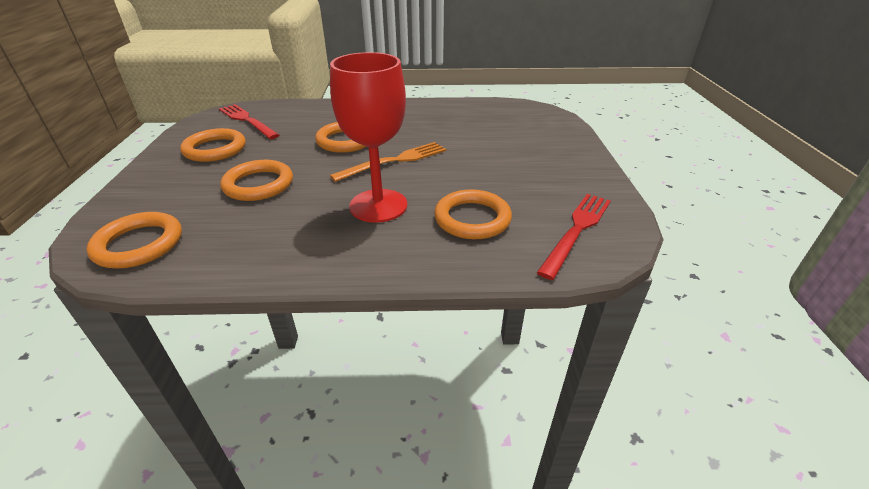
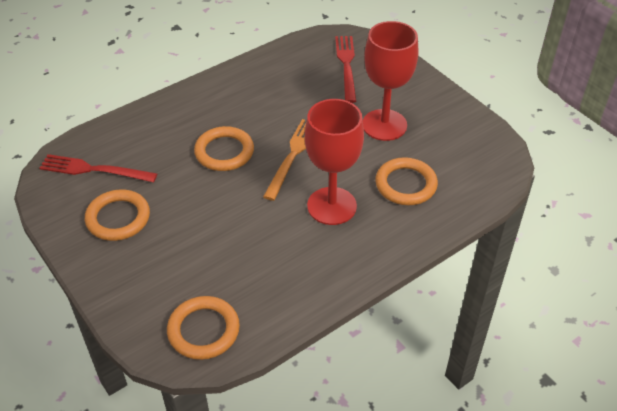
camera: 35 degrees left, 10 degrees up
orange ring [220,160,293,201] -> none
red fork [537,194,611,280] -> red fork moved to [335,36,356,103]
none -> red goblet [363,21,418,141]

